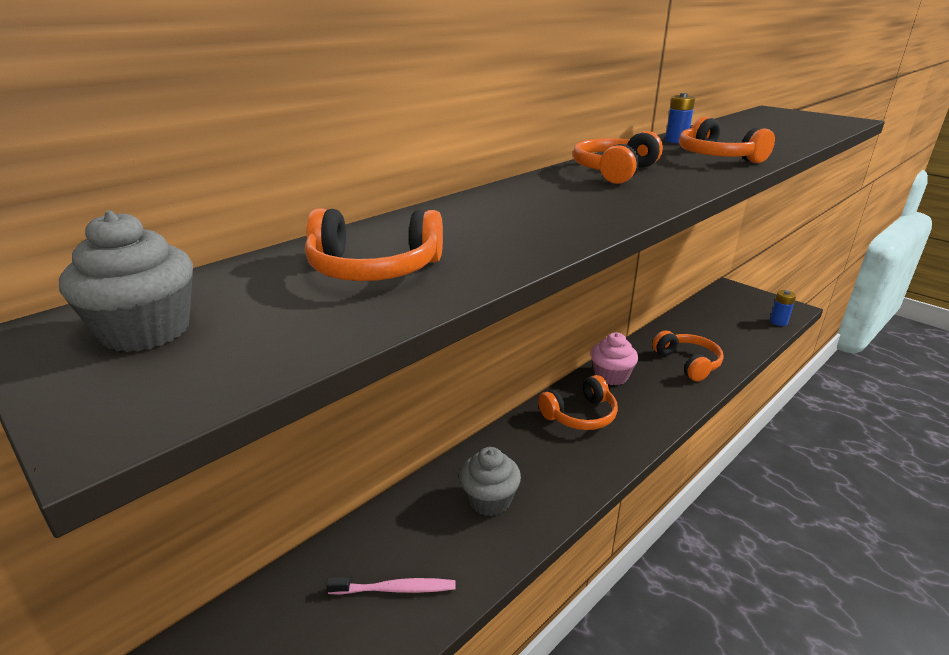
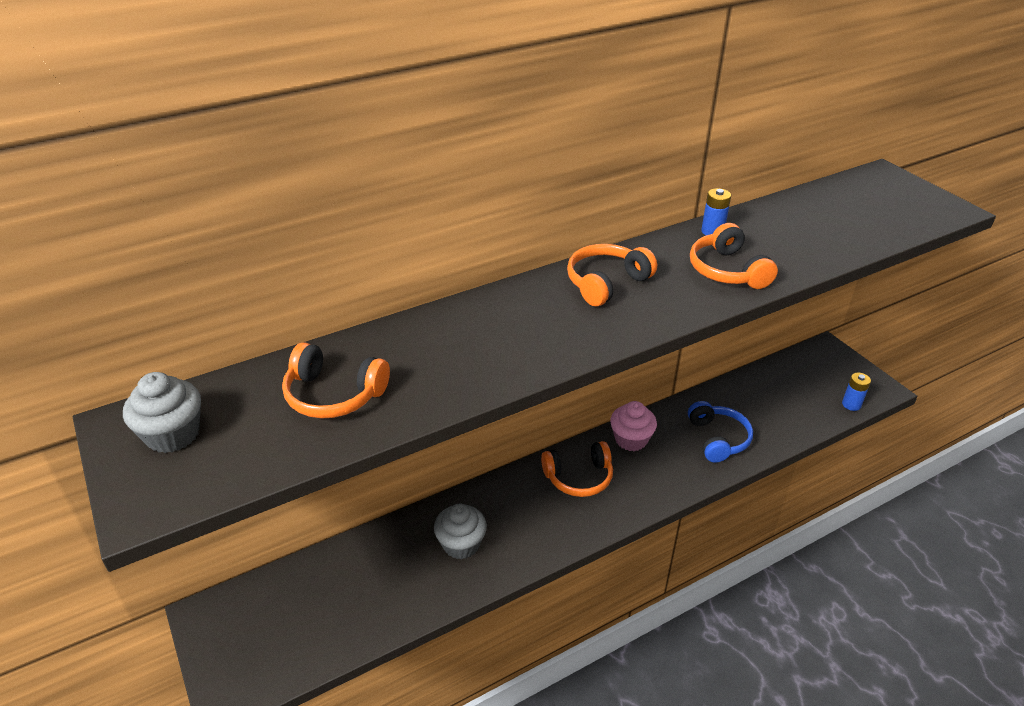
camera: 15 degrees right, 10 degrees up
pink toothbrush [326,577,456,595] -> none
orange headphones [652,331,724,381] -> blue headphones [688,401,753,463]

